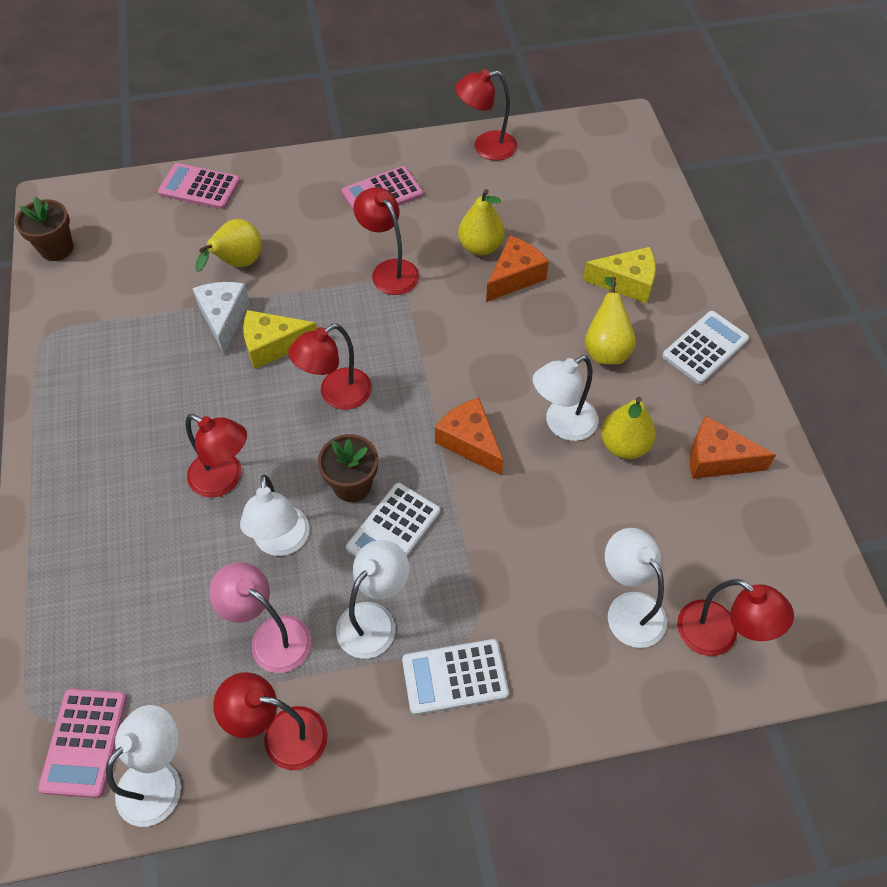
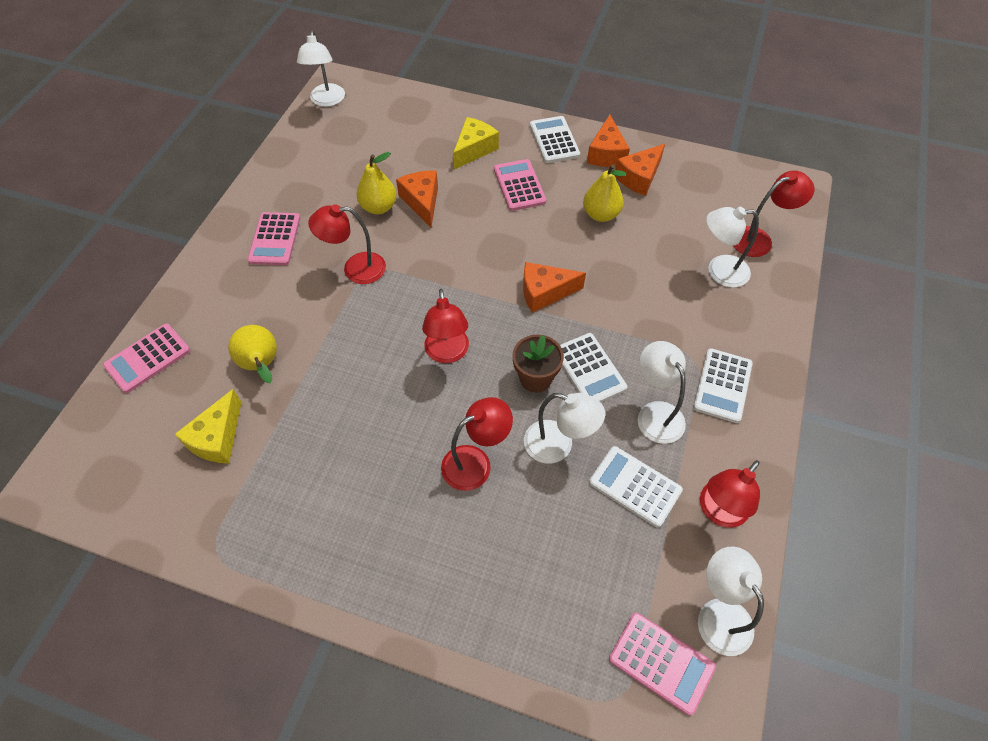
camera: 60 degrees left, 0 degrees up
brown flower pot [15,196,73,261] -> none
white cheese [192,282,250,354] -> none
pink lamp [209,562,311,673] -> white calculator [589,446,683,528]
yellow cheese [243,310,317,369] -> yellow cheese moved to [174,389,241,464]
red lamp [455,69,517,161] -> none
white lamp [533,356,598,441] -> white lamp moved to [297,30,345,107]
yellow pear [585,277,636,365] -> pink calculator [494,159,546,211]
none -> orange cheese [587,115,630,167]

